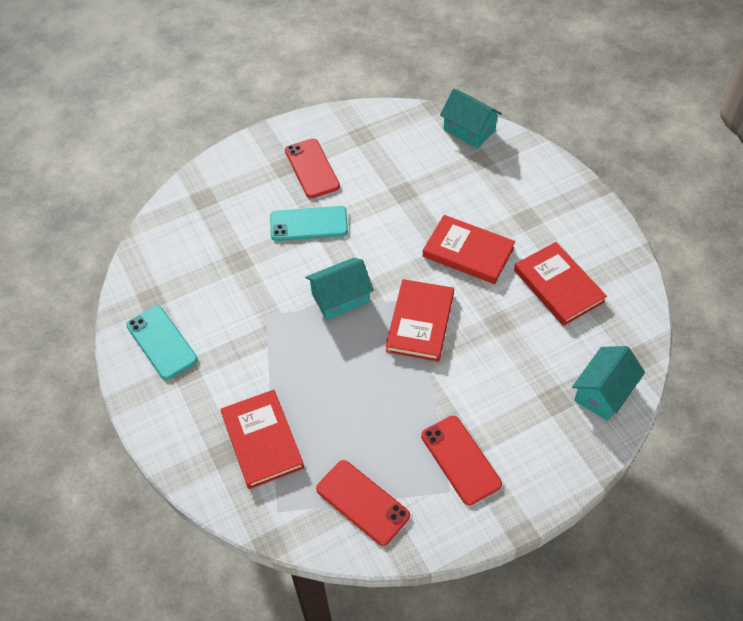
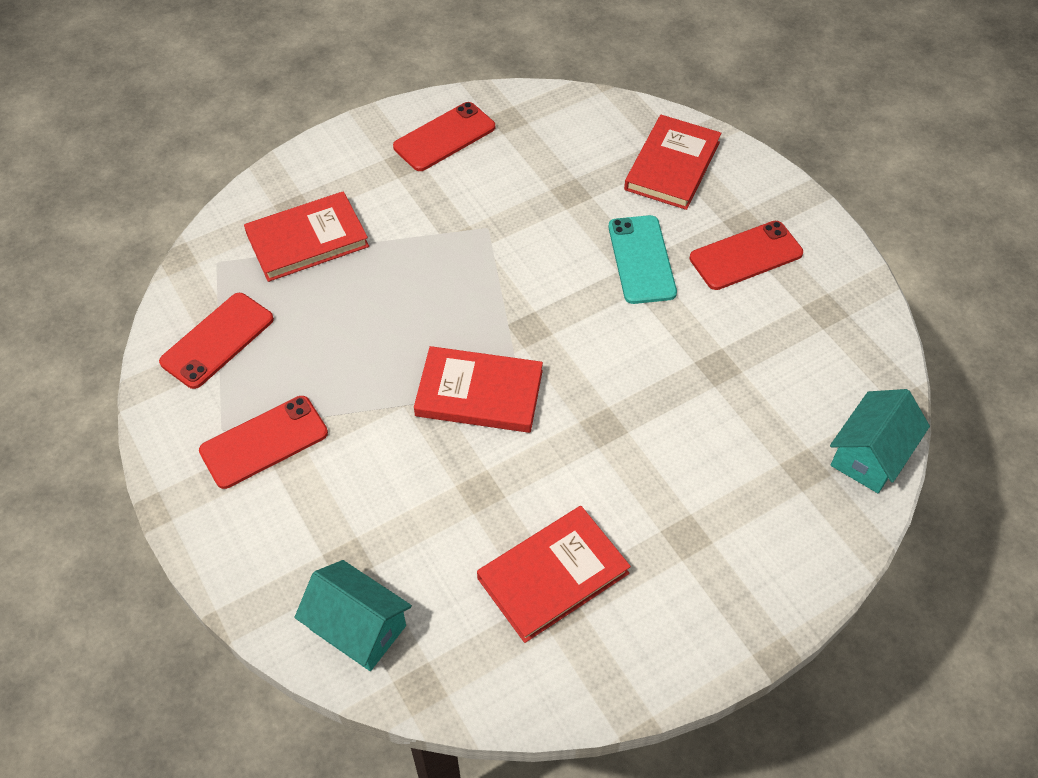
camera: 85 degrees right, 0 degrees up
turquoise phone [126,306,198,380] -> red phone [393,102,495,171]
turquoise house [305,258,373,320] -> none
red book [423,215,515,284] -> red book moved to [624,115,721,210]

